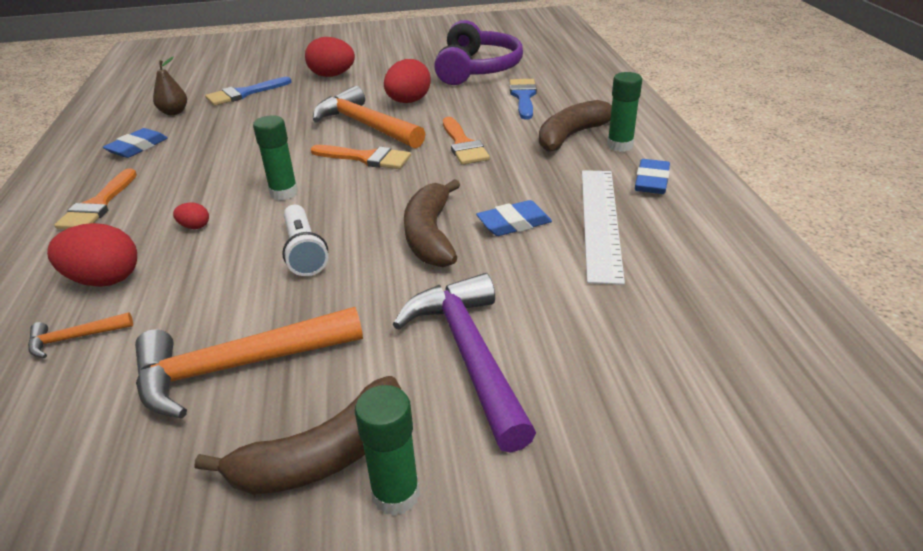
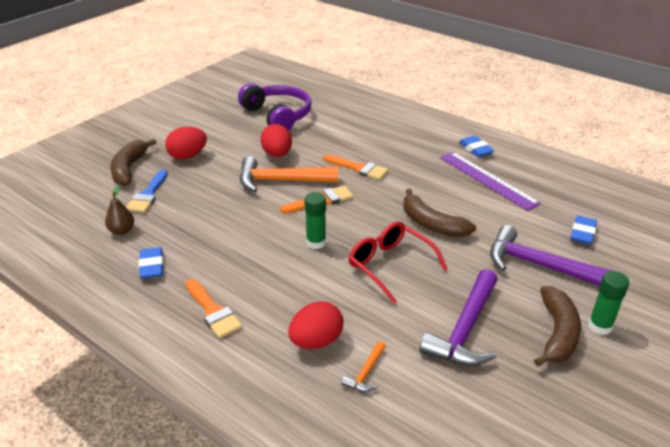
camera: 45 degrees left, 0 degrees up
orange hammer [135,307,363,418] -> purple hammer [419,269,498,366]
red egg [173,202,209,229] -> none
white flashlight [282,205,328,276] -> red glasses [349,221,448,304]
blue eraser [476,200,552,236] -> blue eraser moved to [570,216,597,245]
blue brush [510,79,537,120] -> none
brown banana [539,100,612,152] -> brown banana moved to [110,139,156,186]
white ruler [582,170,625,285] -> purple ruler [440,152,541,211]
green glue stick [607,72,642,152] -> none

